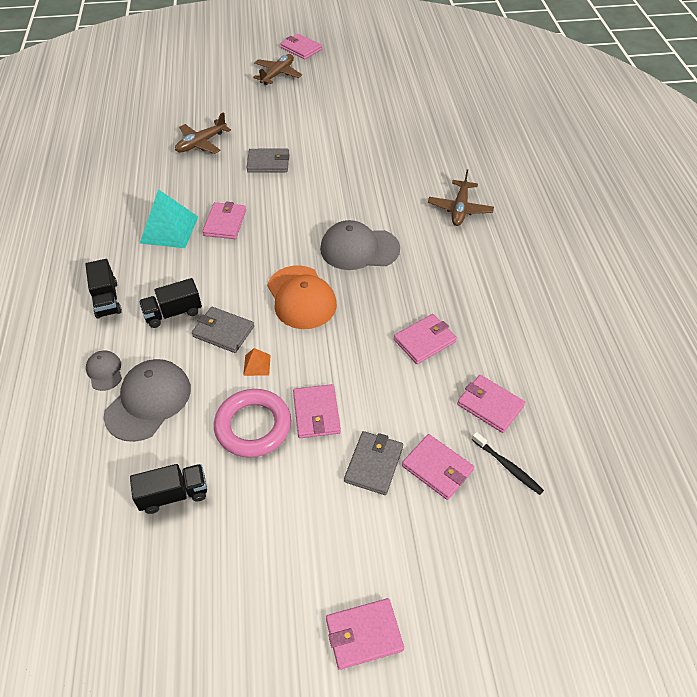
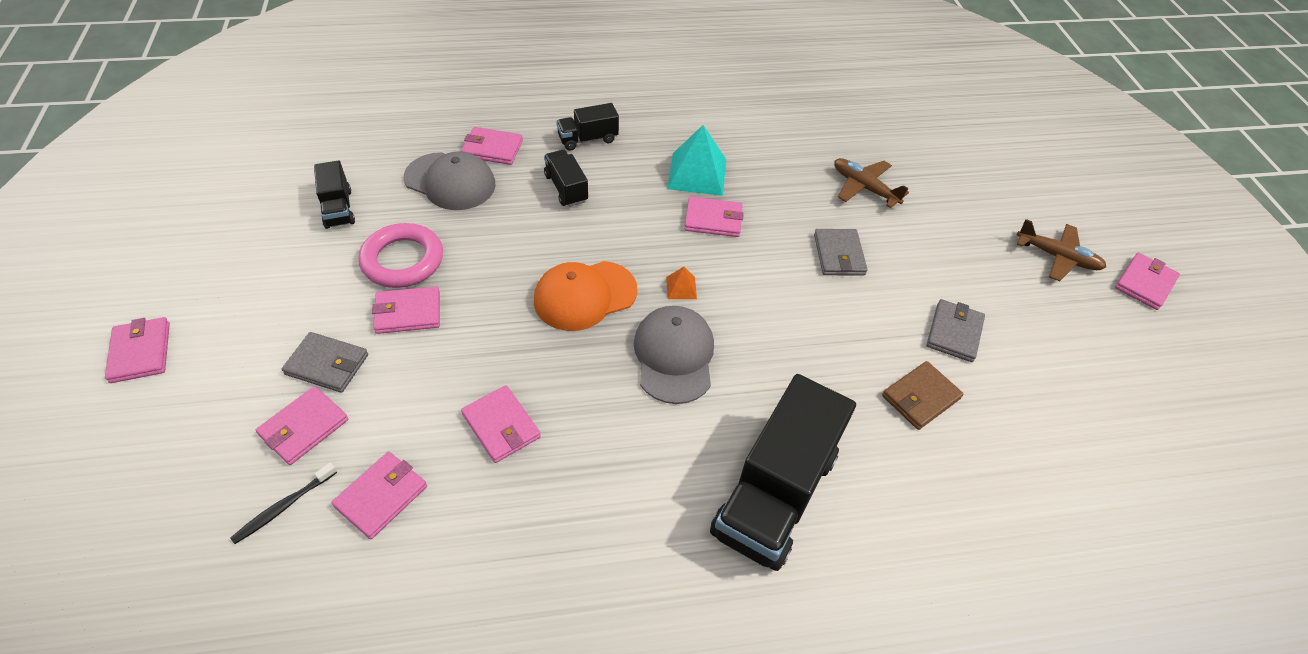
camera: 85 degrees right, 0 degrees up
grey cap [86,351,122,391] -> pink wallet [461,127,523,165]
grey wallet [192,307,254,353] -> grey wallet moved to [927,299,985,362]
orange pyramid [243,348,271,376] -> orange pyramid moved to [666,267,697,299]
brown plane [428,169,494,226] -> black truck [710,374,856,571]
none -> brown wallet [882,361,964,430]

